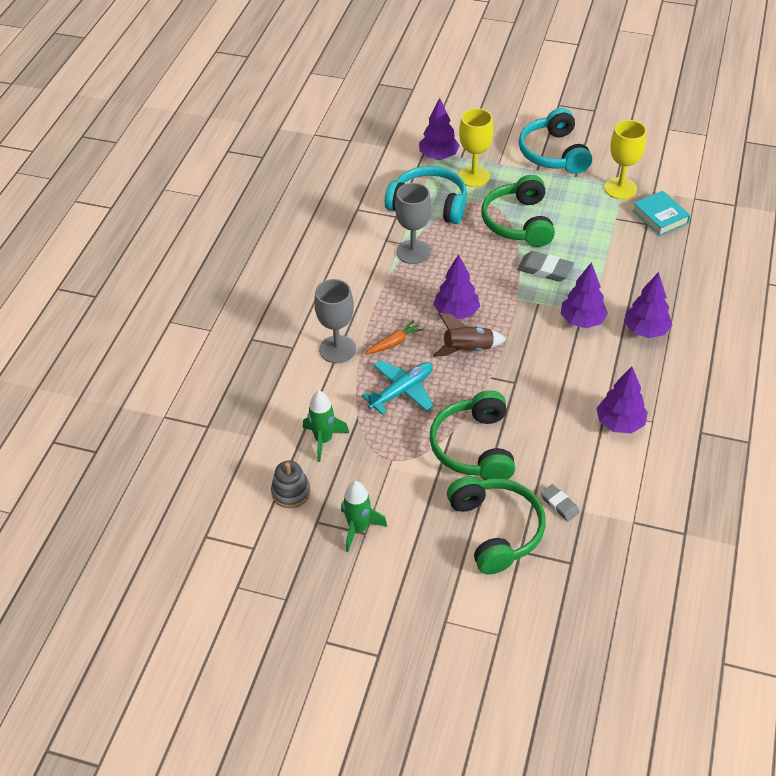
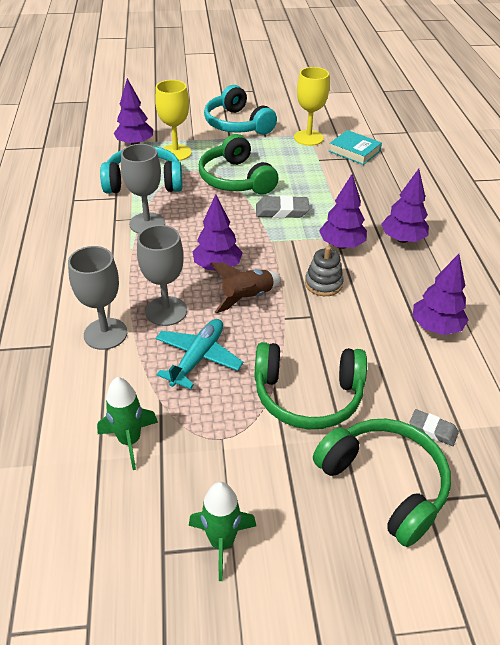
camera: 25 degrees left, 5 degrees down
grey stacking toy [271,461,311,508] -> grey stacking toy moved to [305,246,344,296]
orange carrot [365,320,423,355] -> grey goblet [137,225,187,326]
green headphones [430,390,515,480] -> green headphones turned 60 degrees counterclockwise [254,342,367,429]

